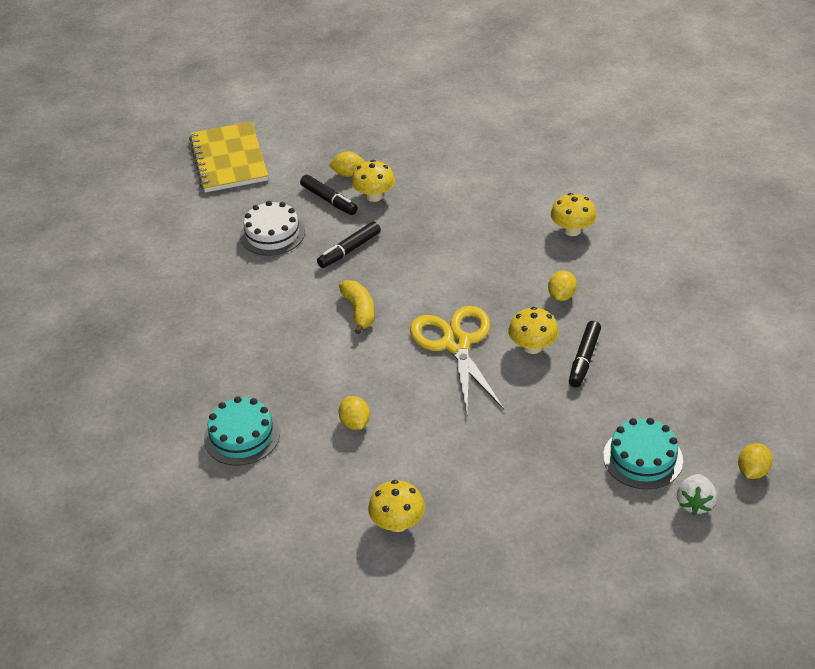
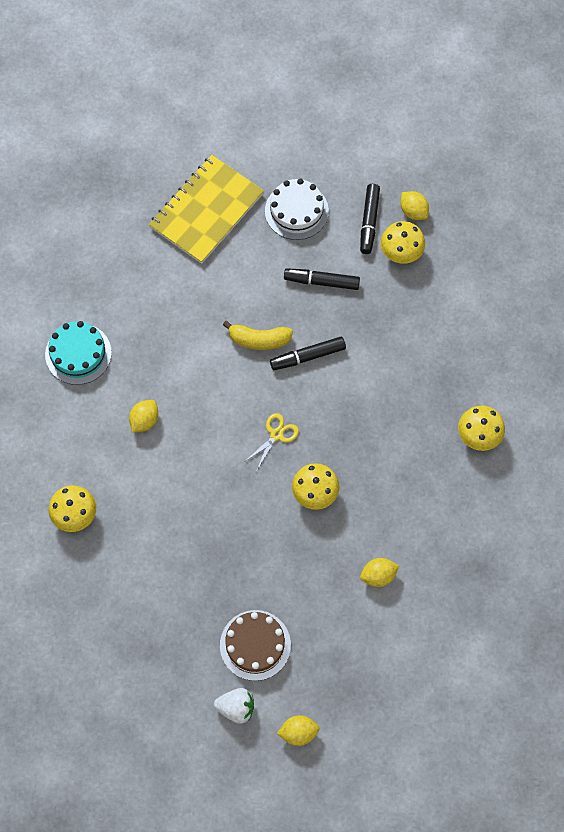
camera: 50 degrees right, 25 degrees up
yellow notebook [189,121,268,192] -> yellow notebook moved to [149,155,264,264]
yellow banana [339,280,374,334] -> yellow banana turned 60 degrees clockwise [223,321,293,350]
yellow scissors [410,306,504,413] -> yellow scissors [244,413,299,470], size x0.46
yellow lemon [548,270,577,301] -> yellow lemon moved to [360,558,399,587]
black marker [569,321,601,388] -> black marker moved to [270,337,346,370]
turquoise cake [603,418,683,489] -> brown cake [220,610,291,681]
white strawberry [677,474,717,515] -> white strawberry turned 150 degrees counterclockwise [214,688,254,724]

